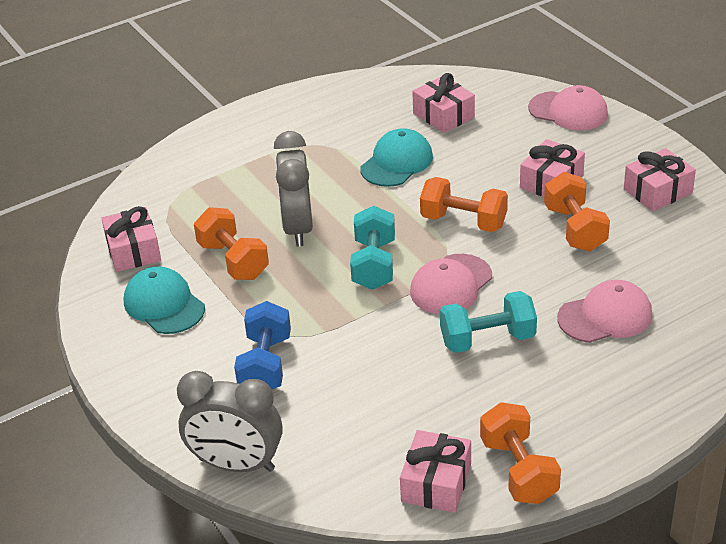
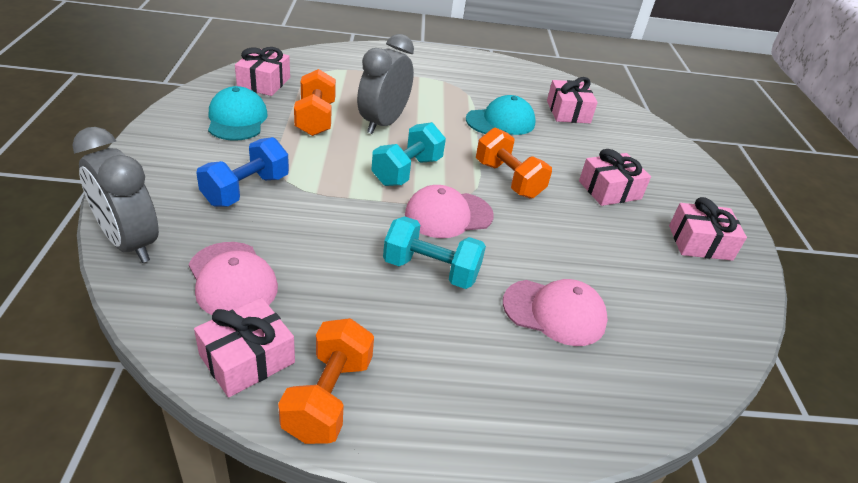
camera: 25 degrees right, 0 degrees up
pink cap [528,85,608,130] -> pink cap moved to [189,242,278,315]
orange dumbbell [544,172,610,251] -> none

